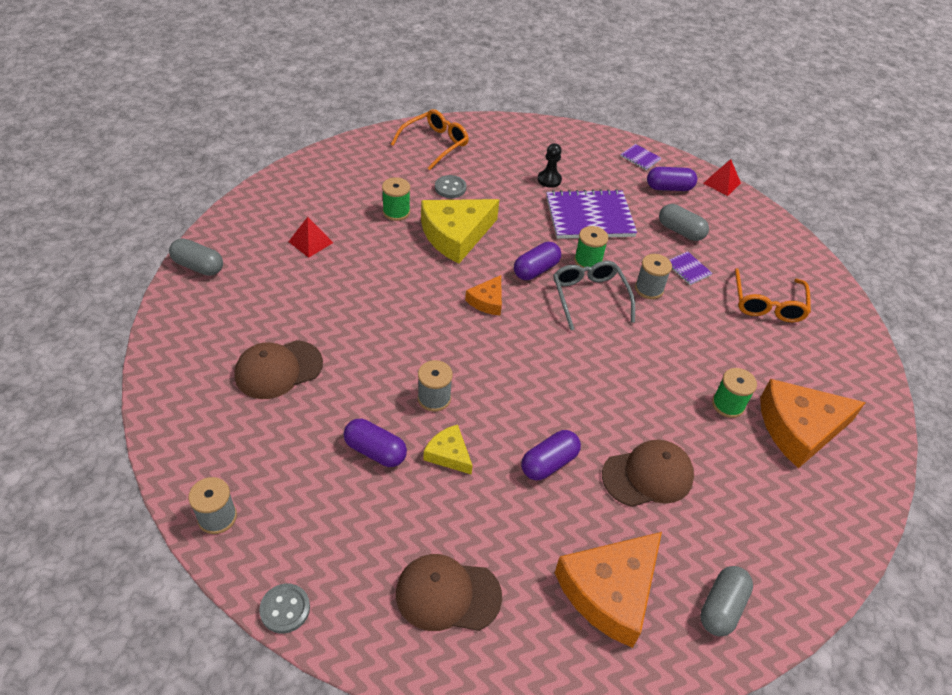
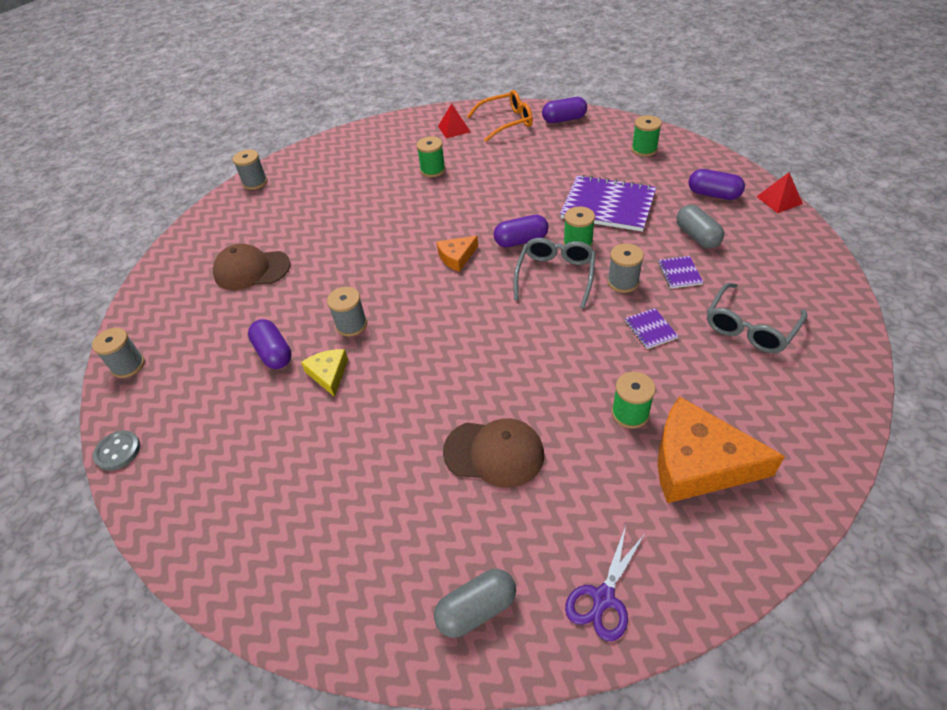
camera: 35 degrees right, 0 degrees up
grey capsule [169,238,223,276] -> grey spool [233,150,267,190]
red pyramid [289,217,333,258] -> red pyramid moved to [438,104,470,139]
brown cap [396,554,502,631] -> none
yellow cheese [421,199,499,264] -> none
grey button [435,175,466,198] -> none
purple capsule [521,430,581,480] -> purple capsule moved to [542,97,587,123]
black pawn [538,143,562,188] -> none
orange cheese [555,532,662,648] -> none
purple notebook [621,144,661,170] -> purple notebook moved to [625,308,679,349]
orange glasses [735,268,811,322] -> grey glasses [707,283,808,353]
none -> purple scissors [565,526,645,641]
none -> green spool [632,115,662,157]

